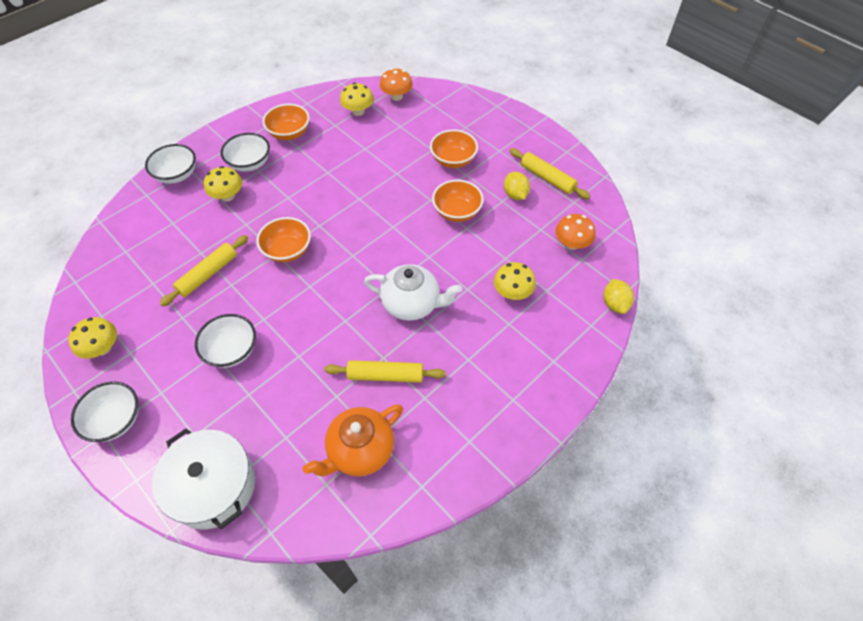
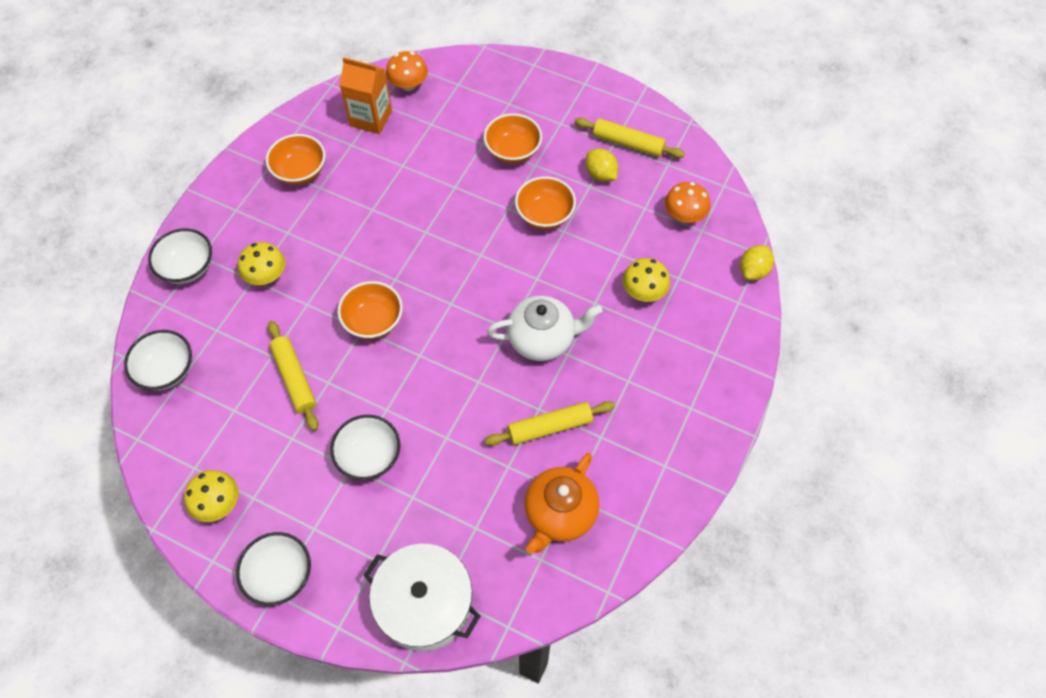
camera: 20 degrees left, 5 degrees up
yellow rolling pin [159,235,248,307] -> yellow rolling pin turned 45 degrees counterclockwise [268,321,319,431]
white bowl [221,133,270,172] -> white bowl moved to [124,330,192,390]
yellow mushroom [340,83,374,116] -> orange carton [339,57,392,134]
yellow lemon [603,279,634,314] -> yellow lemon turned 60 degrees clockwise [740,245,774,280]

